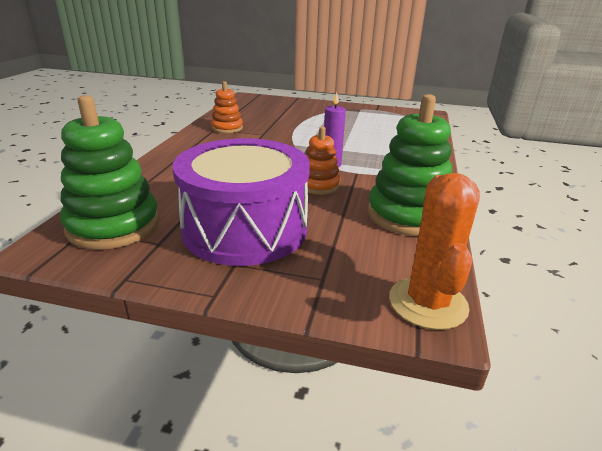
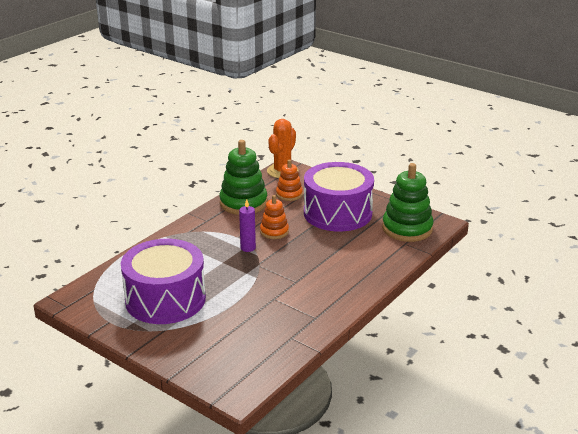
camera: 155 degrees left, 0 degrees up
orange stacking toy [211,81,243,133] -> orange stacking toy moved to [276,160,303,201]
none -> purple drum [121,239,206,324]

